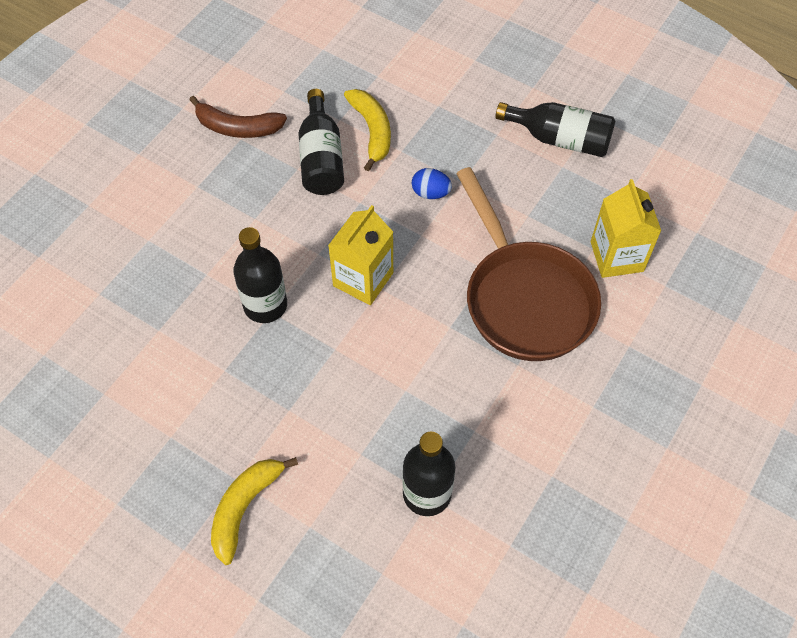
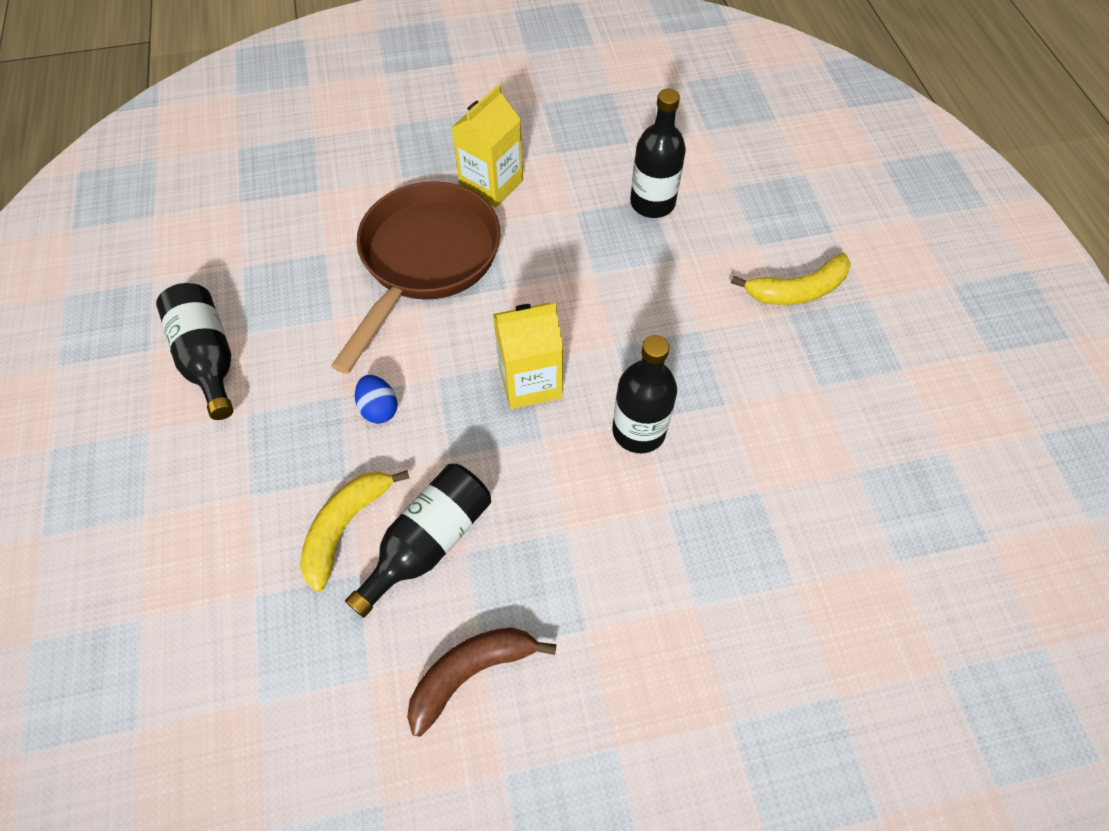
camera: 135 degrees left, 0 degrees up
brown banana [189,96,287,138] -> brown banana turned 90 degrees counterclockwise [407,627,557,737]
yellow carton [591,179,661,278] -> yellow carton moved to [451,84,523,207]

